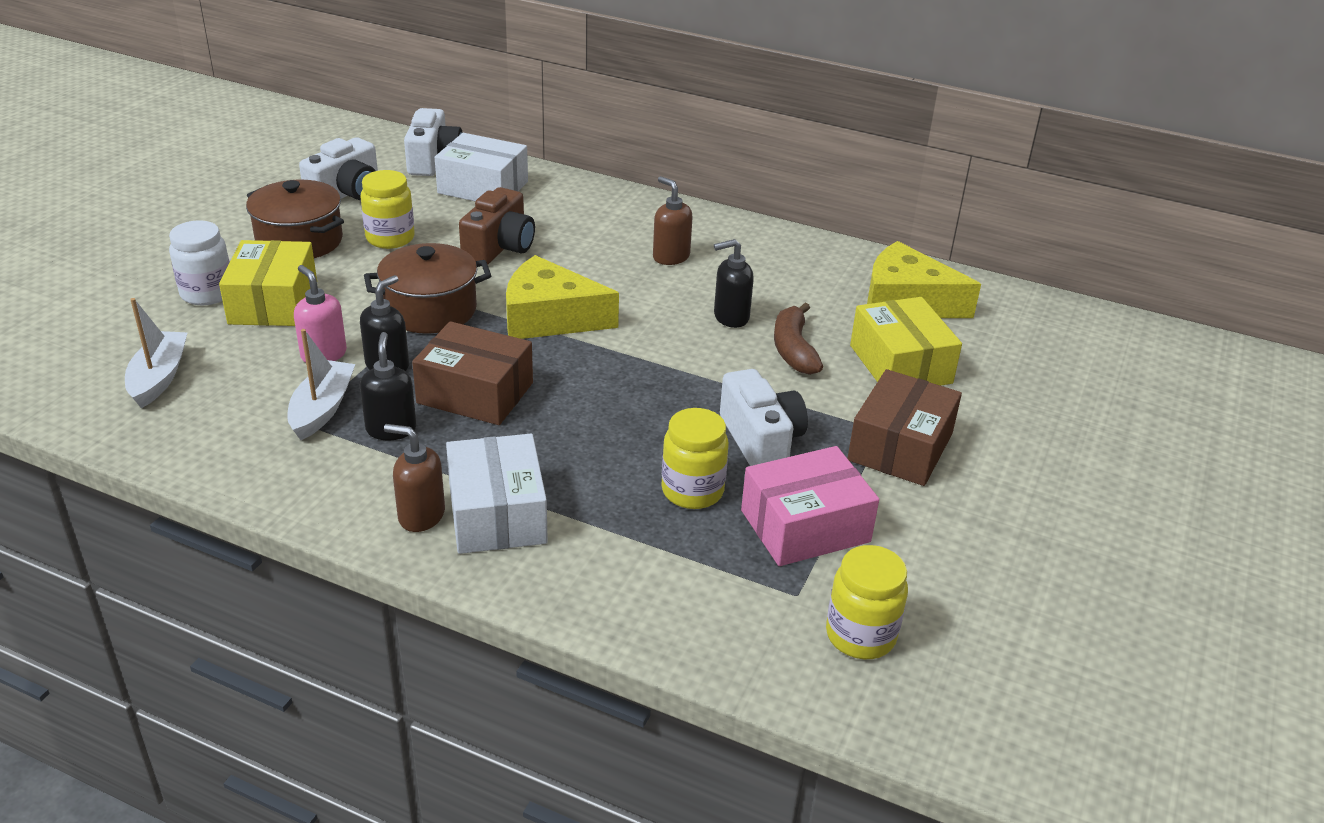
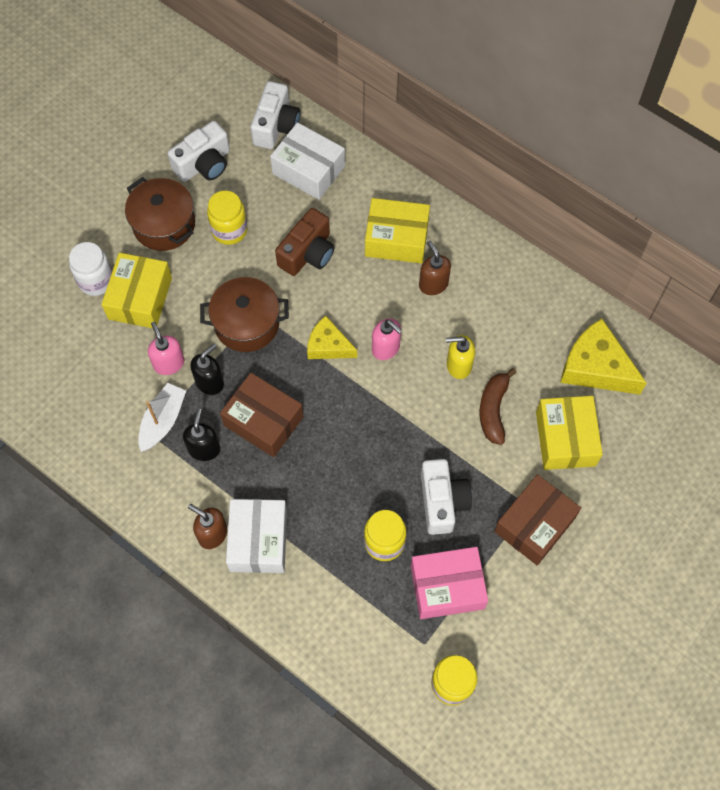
camera: 15 degrees right, 30 degrees up
white boat [125,298,188,408] -> none
yellow cheese [506,255,619,339] -> yellow cheese [307,316,357,359], size x0.63
black soap dispenser [714,239,754,328] -> yellow soap dispenser [446,335,475,379]
none -> yellow box [365,198,430,263]
none -> pink soap dispenser [372,318,402,360]

